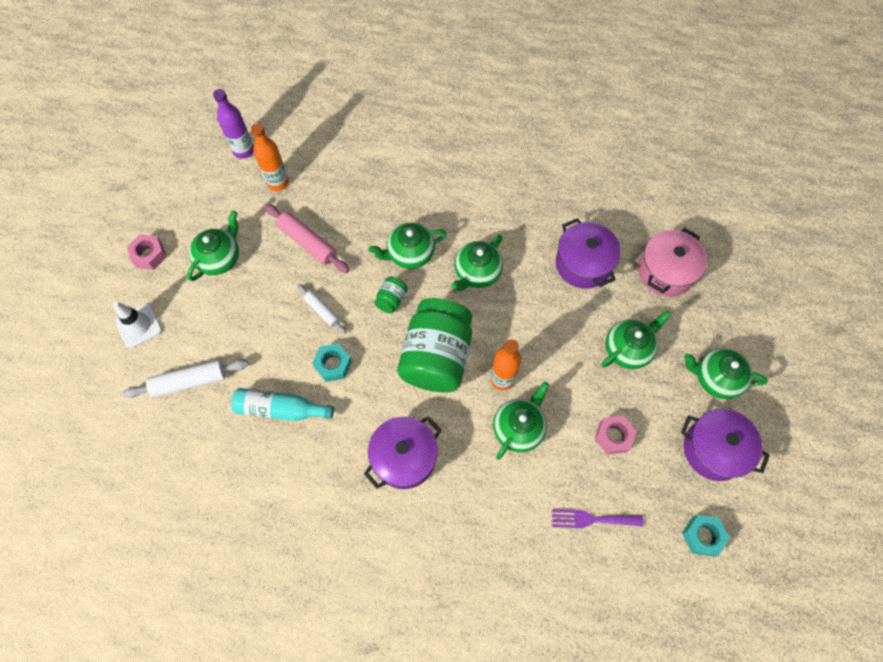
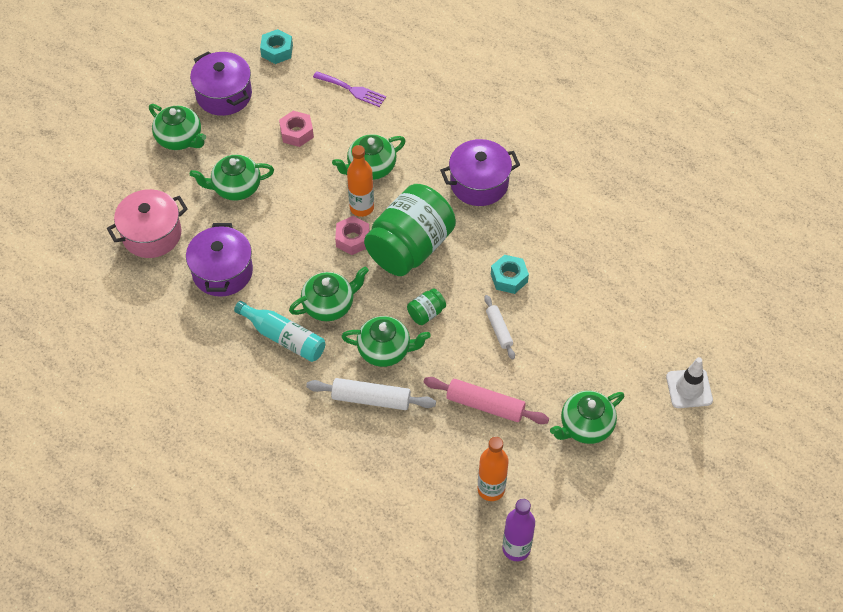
camera: 155 degrees left, 10 degrees down
white rolling pin [123,359,249,398] -> white rolling pin moved to [306,378,436,410]
pink nut [127,234,167,270] -> pink nut moved to [335,216,370,255]
turquoise bottle [231,388,334,421] -> turquoise bottle moved to [234,301,325,362]
pink rolling pin [265,204,349,273] -> pink rolling pin turned 45 degrees counterclockwise [423,377,549,424]

